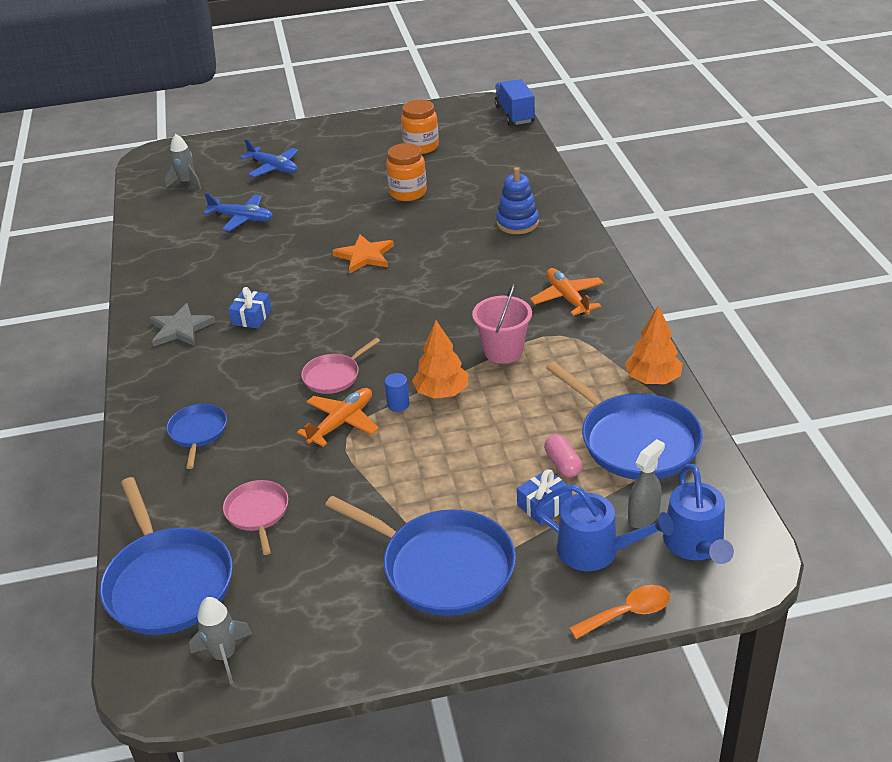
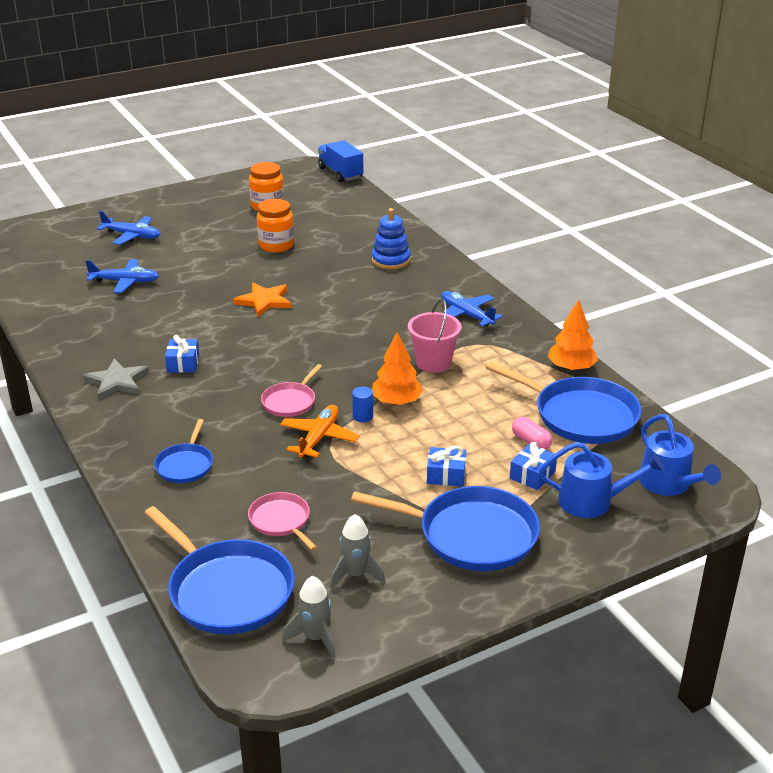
camera: 20 degrees left, 5 degrees down
grey rocket [165,134,202,189] -> grey rocket moved to [330,514,385,589]
blue pan [166,404,227,469] -> blue pan turned 150 degrees counterclockwise [154,419,213,483]
orange plane [530,268,604,316] -> blue plane [441,291,503,327]
orange spoon [569,585,670,639] -> none
grey spray bottle [628,439,665,528] -> none
none -> blue gift [427,446,466,487]

